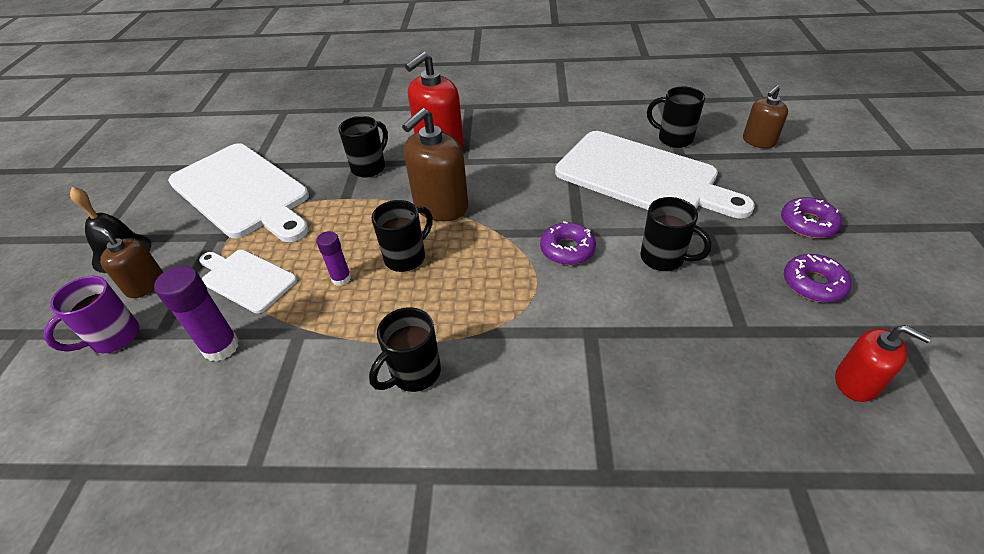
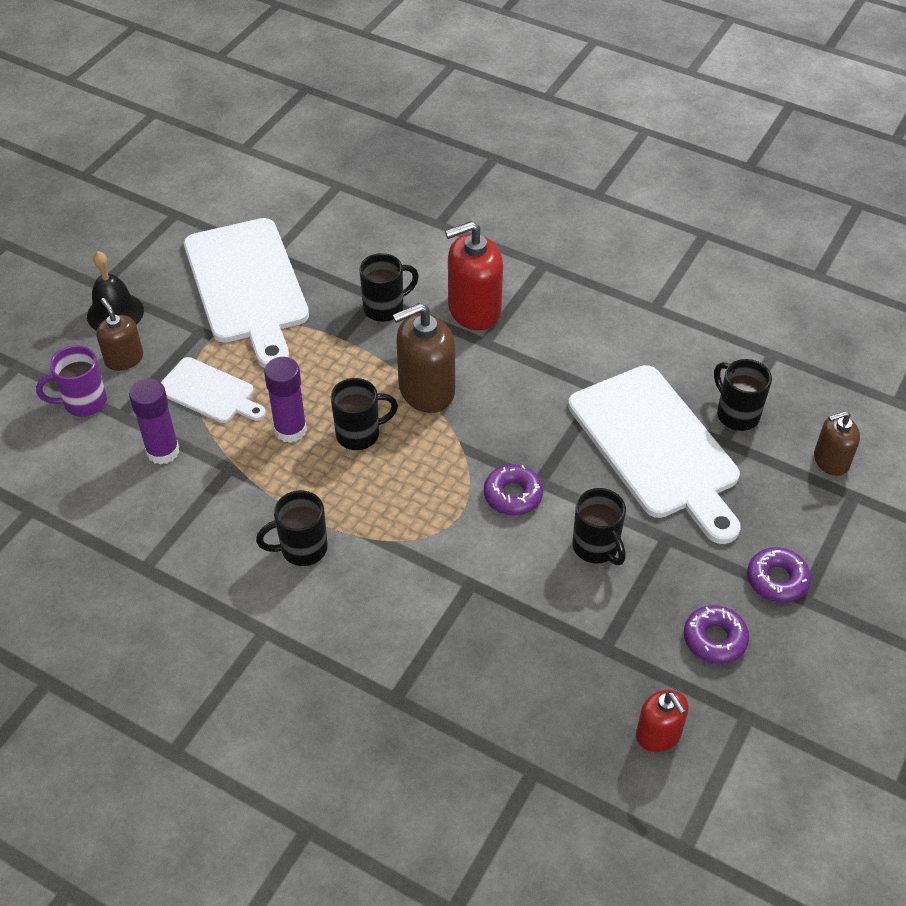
camera: 25 degrees right, 5 degrees up
white cutting board [199,250,297,314] -> white cutting board turned 150 degrees clockwise [161,357,266,423]
purple glue stick [316,231,351,286] -> purple glue stick [264,357,307,443], size x1.62

